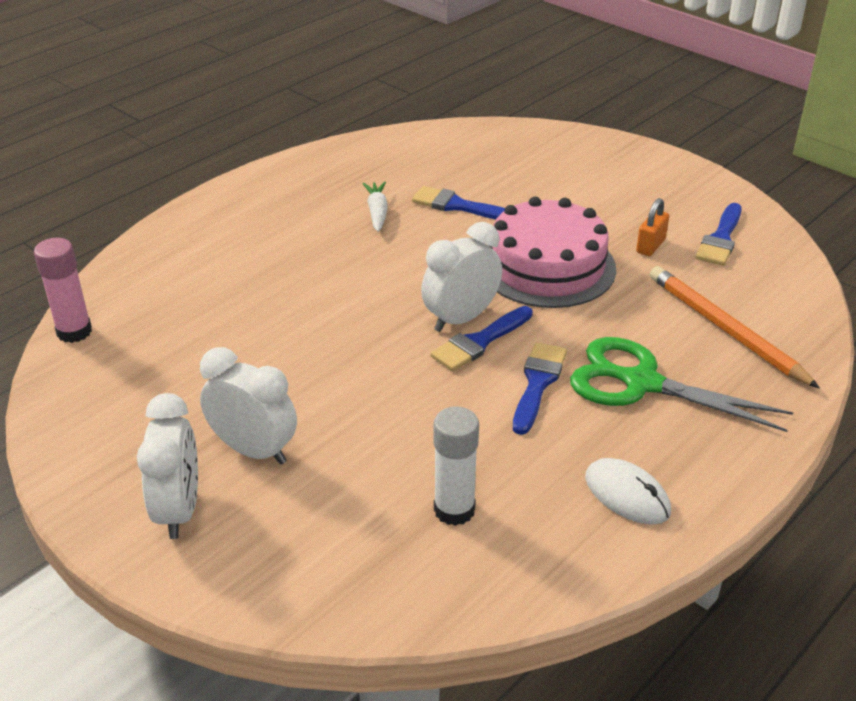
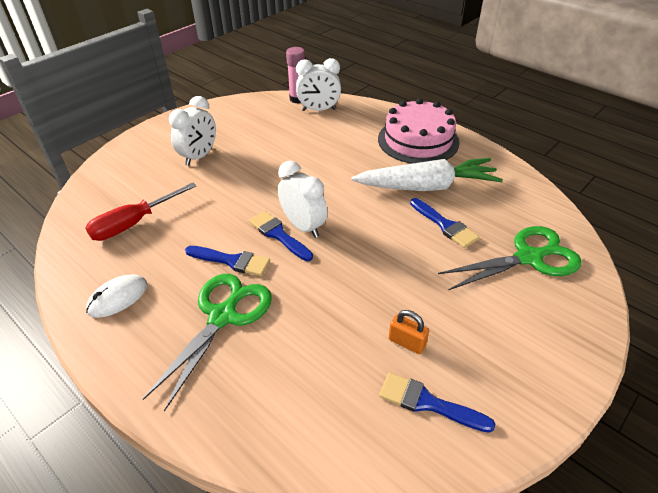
camera: 90 degrees right, 5 degrees up
white clock [137,393,198,539] -> white clock moved to [296,58,341,111]
white carrot [363,182,388,232] -> white carrot [351,158,503,191], size x2.29
blue brush [412,186,505,219] -> blue brush turned 120 degrees clockwise [410,198,479,248]
white glue stick [433,406,479,526] -> red screwdriver [85,183,196,241]
pink cake [487,197,616,308] -> pink cake moved to [378,98,459,164]
orange pencil [650,266,820,388] -> none
none -> green scissors [438,226,582,290]

